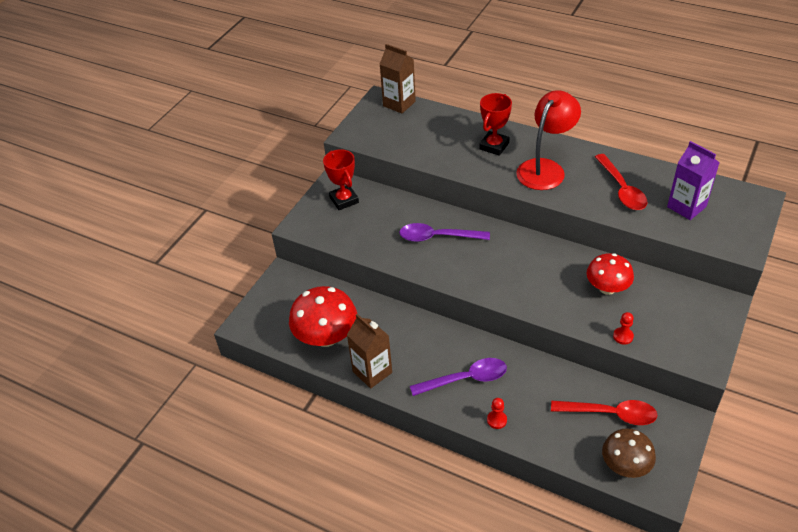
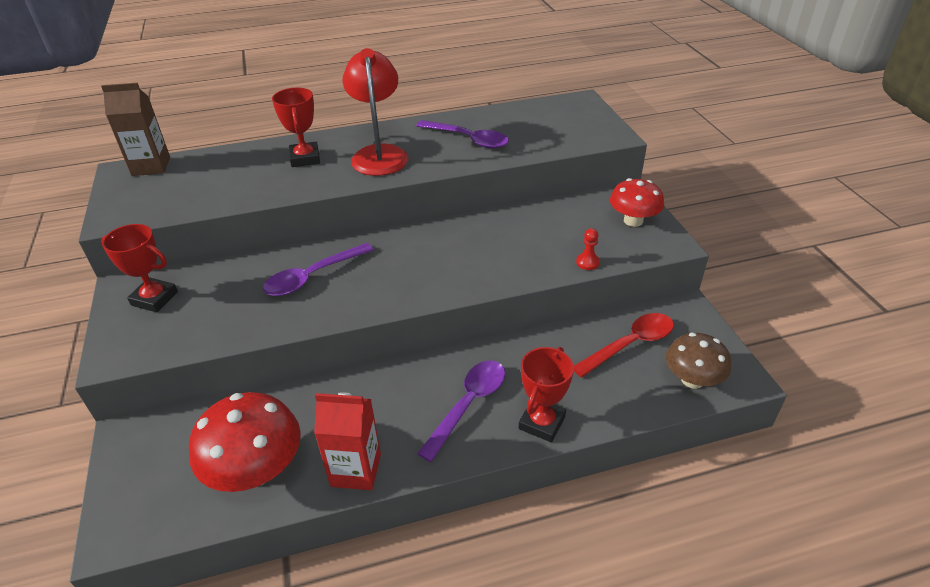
camera: 45 degrees left, 5 degrees down
brown carton [347,314,392,389] -> red carton [314,393,381,490]
red pawn [487,398,507,429] -> red trophy [519,347,574,442]
red mushroom [586,253,634,295] -> red mushroom moved to [610,178,664,227]
red spoon [595,154,648,210] -> purple spoon [416,120,509,149]
purple carton [667,141,719,220] -> none

